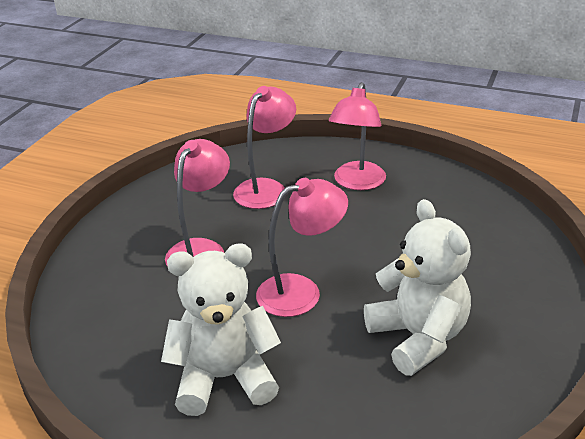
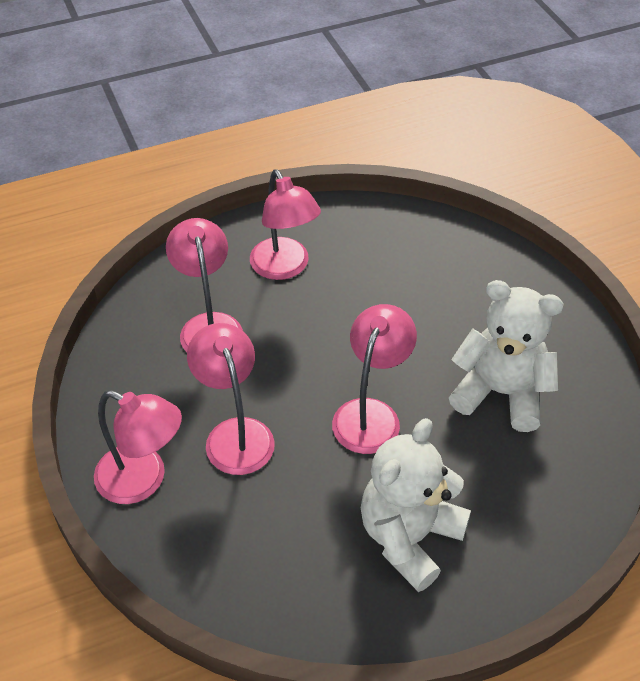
camera: 45 degrees left, 15 degrees up
none -> pink lamp [94,390,182,504]

